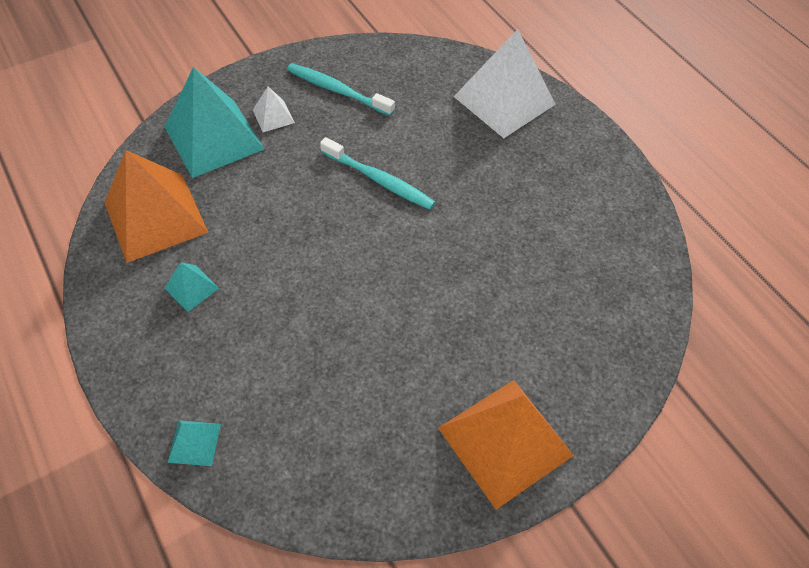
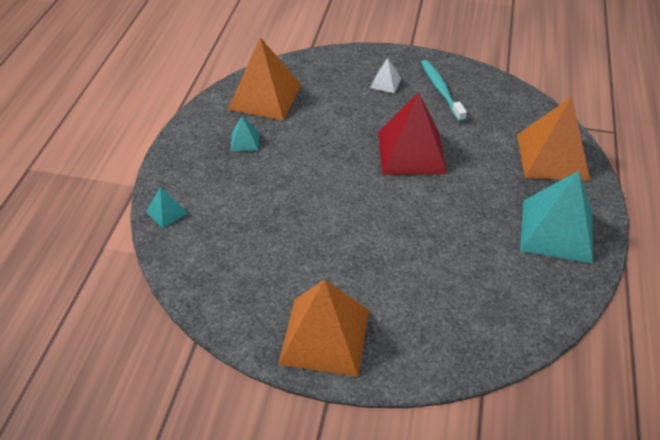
camera: 45 degrees right, 10 degrees down
turquoise pyramid [165,67,264,178] -> turquoise pyramid moved to [520,171,593,263]
turquoise toothbrush [320,137,435,210] -> red pyramid [378,92,447,175]
white pyramid [454,29,556,138] -> orange pyramid [517,97,590,180]

